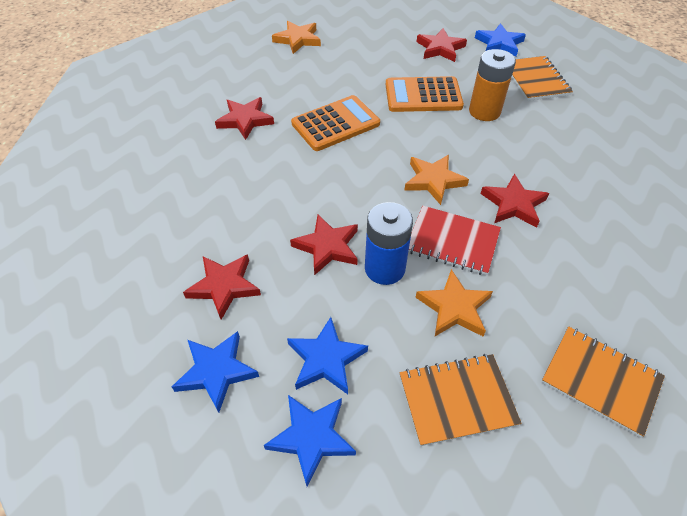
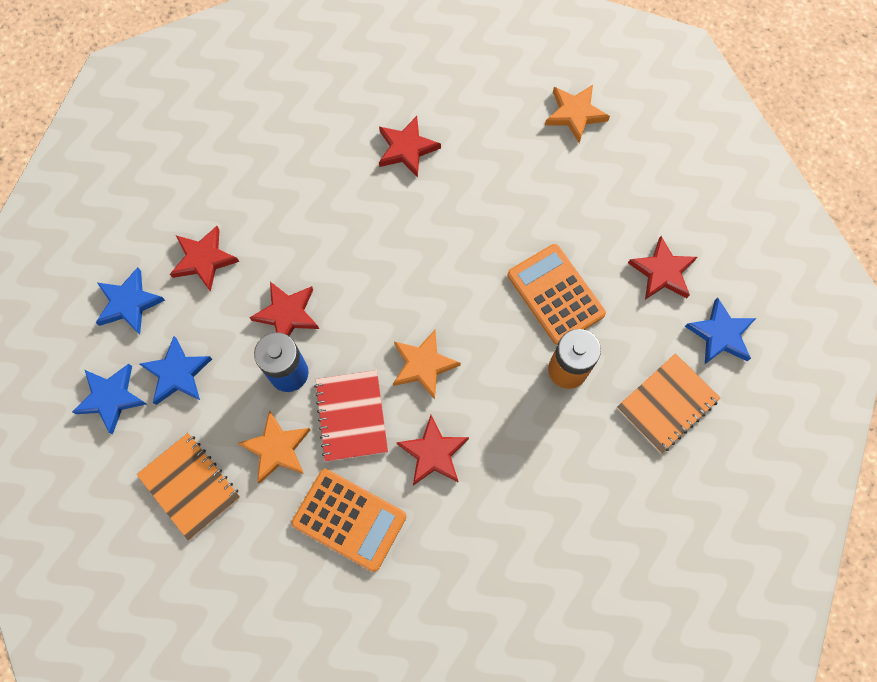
camera: 60 degrees right, 20 degrees up
orange calculator [291,95,380,151] -> orange calculator moved to [291,469,406,572]
orange notebook [541,327,665,438] -> none

